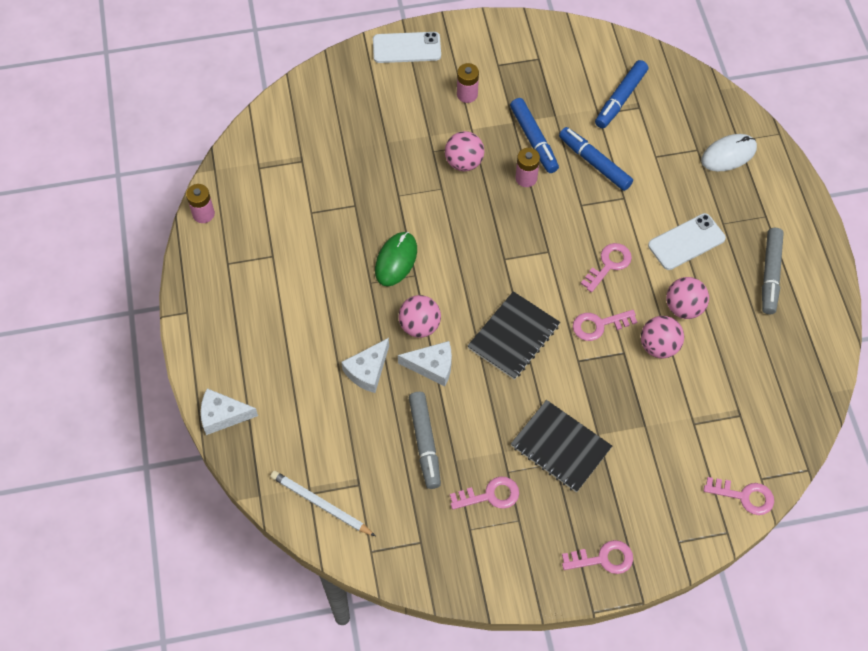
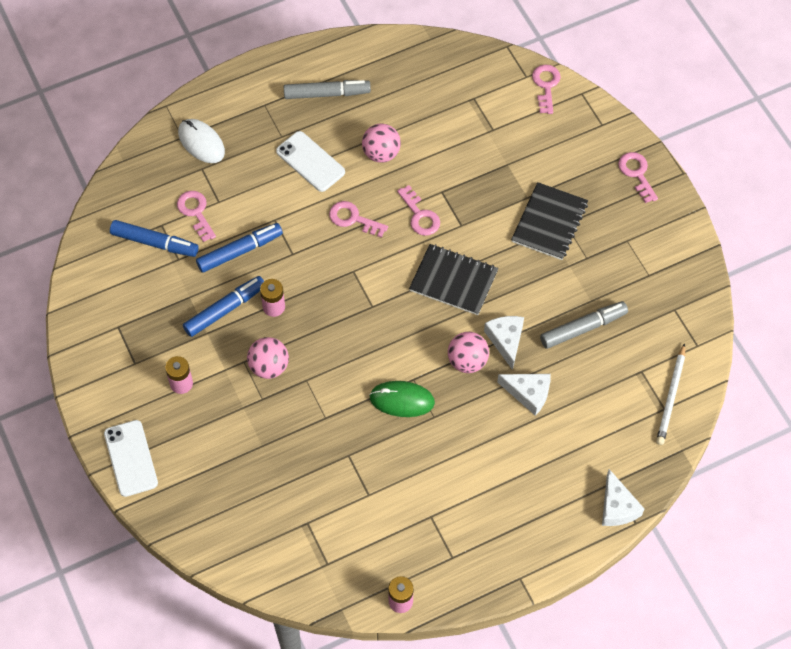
camera: 105 degrees left, 0 degrees up
pink key [450,476,519,510] -> pink key moved to [177,191,216,242]
blue marker [559,127,633,191] -> blue marker turned 150 degrees counterclockwise [196,223,283,273]
pink ball [641,316,684,359] -> none

